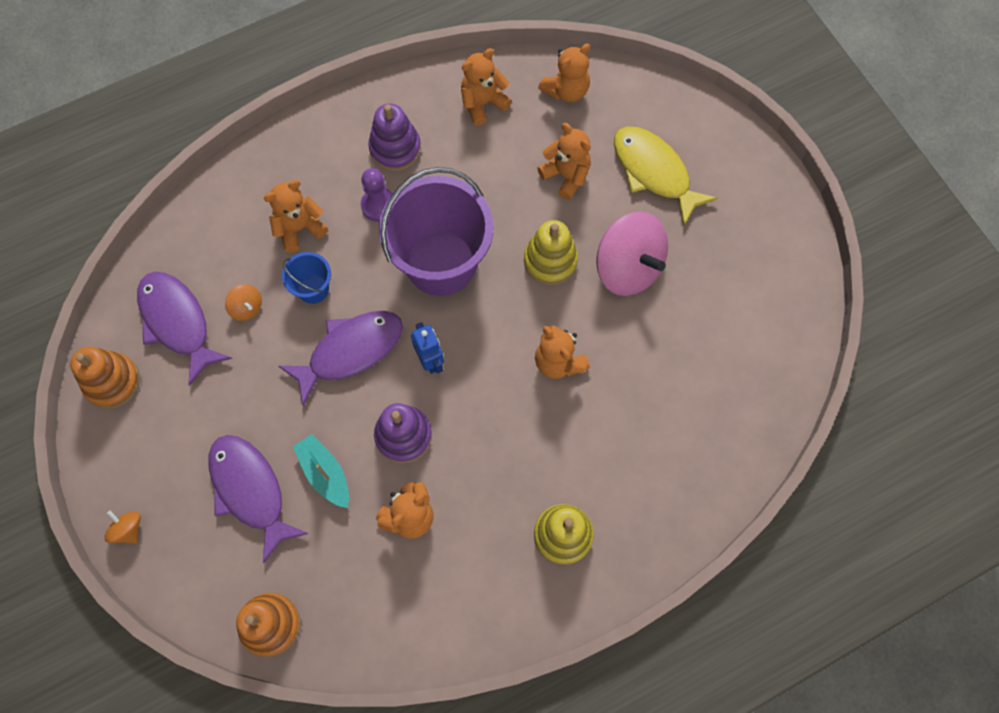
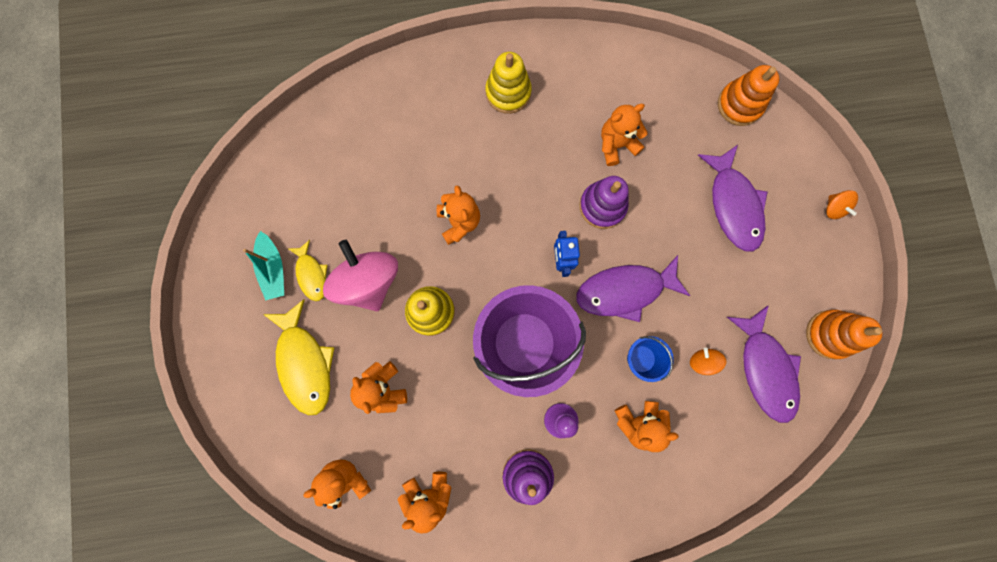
camera: 160 degrees left, 10 degrees up
turquoise boat [293,434,349,508] -> turquoise boat moved to [243,231,284,301]
none -> yellow fish [288,240,328,301]

